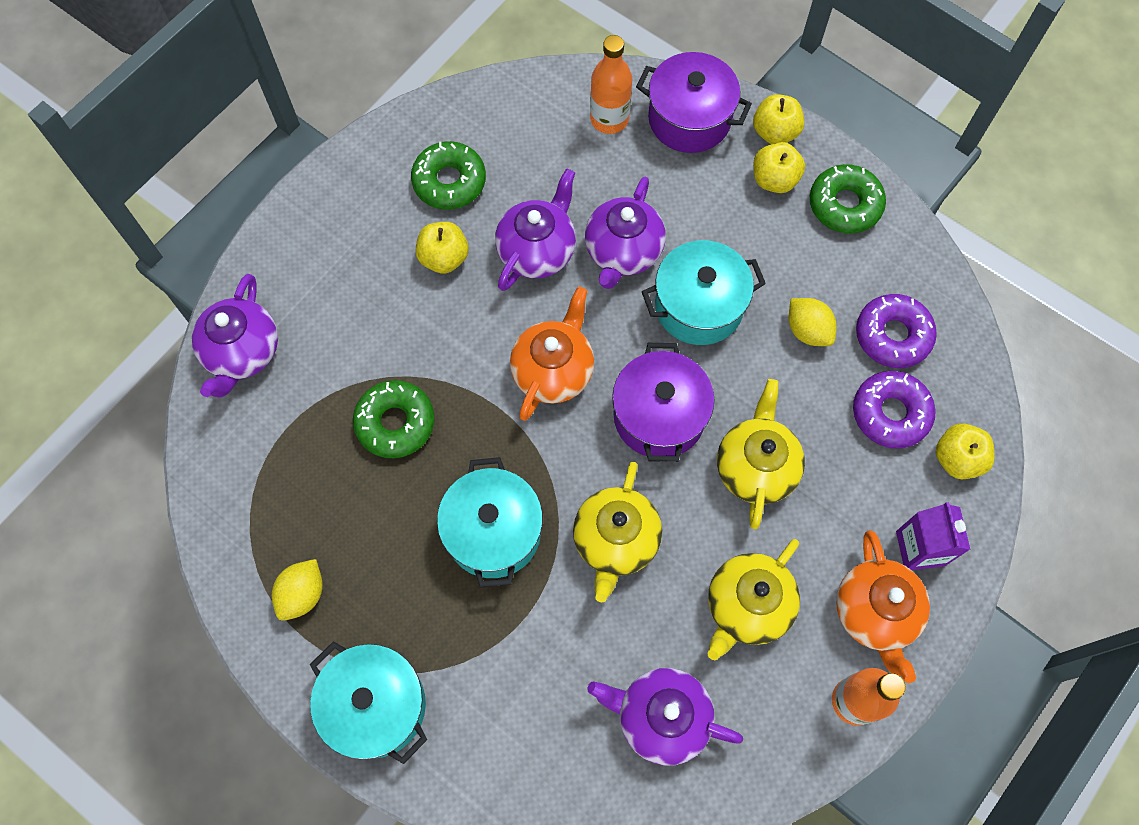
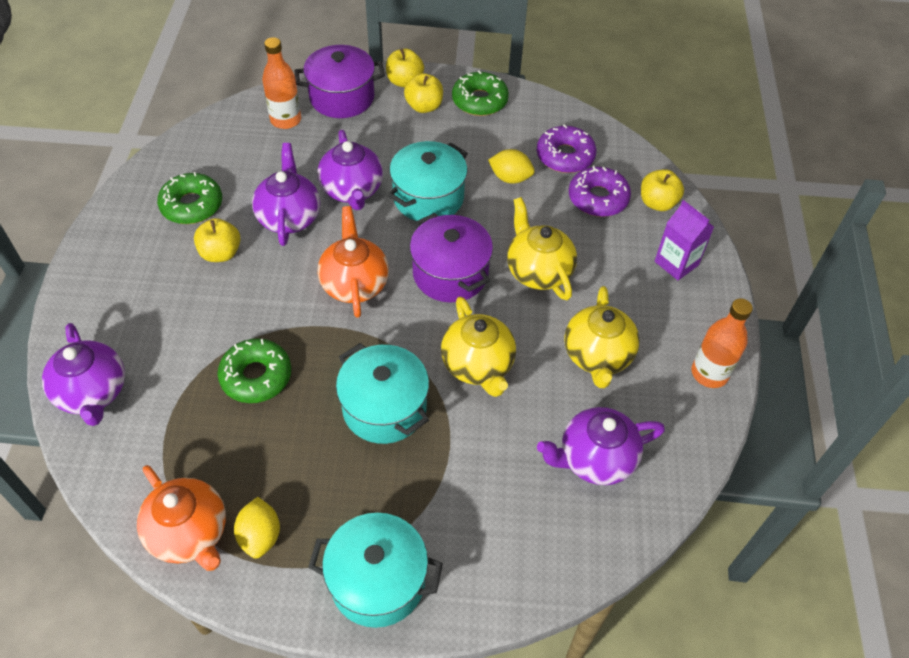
camera: 35 degrees left, 15 degrees down
orange teapot [836,530,930,683] -> orange teapot moved to [137,465,226,571]

